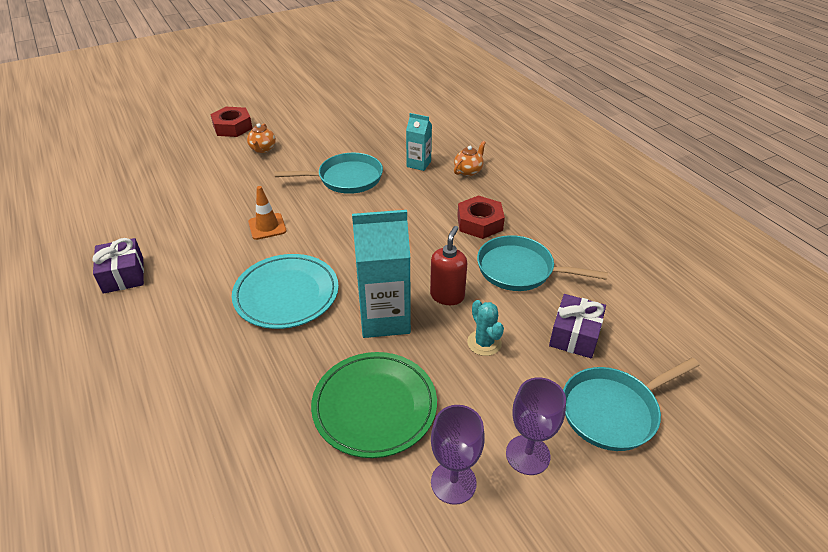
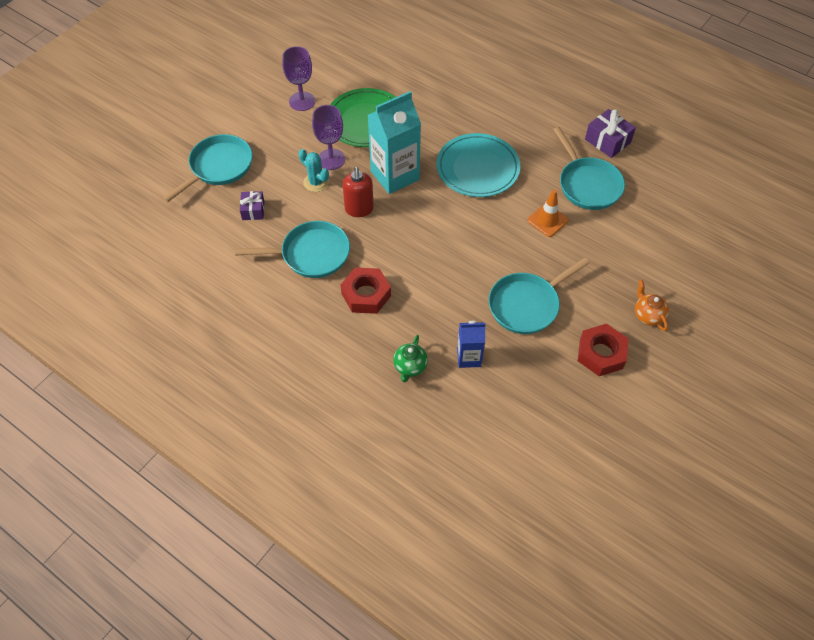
camera: 155 degrees right, 15 degrees up
red nut [210,107,253,137] -> red nut moved to [578,324,628,376]
turquoise carton [406,113,432,171] -> blue carton [457,321,486,368]
orange teapot [454,141,486,176] -> green teapot [393,335,428,382]
purple goblet [506,377,566,475] -> purple goblet moved to [312,105,345,170]
purple gift [549,294,606,358] -> purple gift [240,191,264,220], size x0.65
none -> turquoise pan [553,127,625,210]

